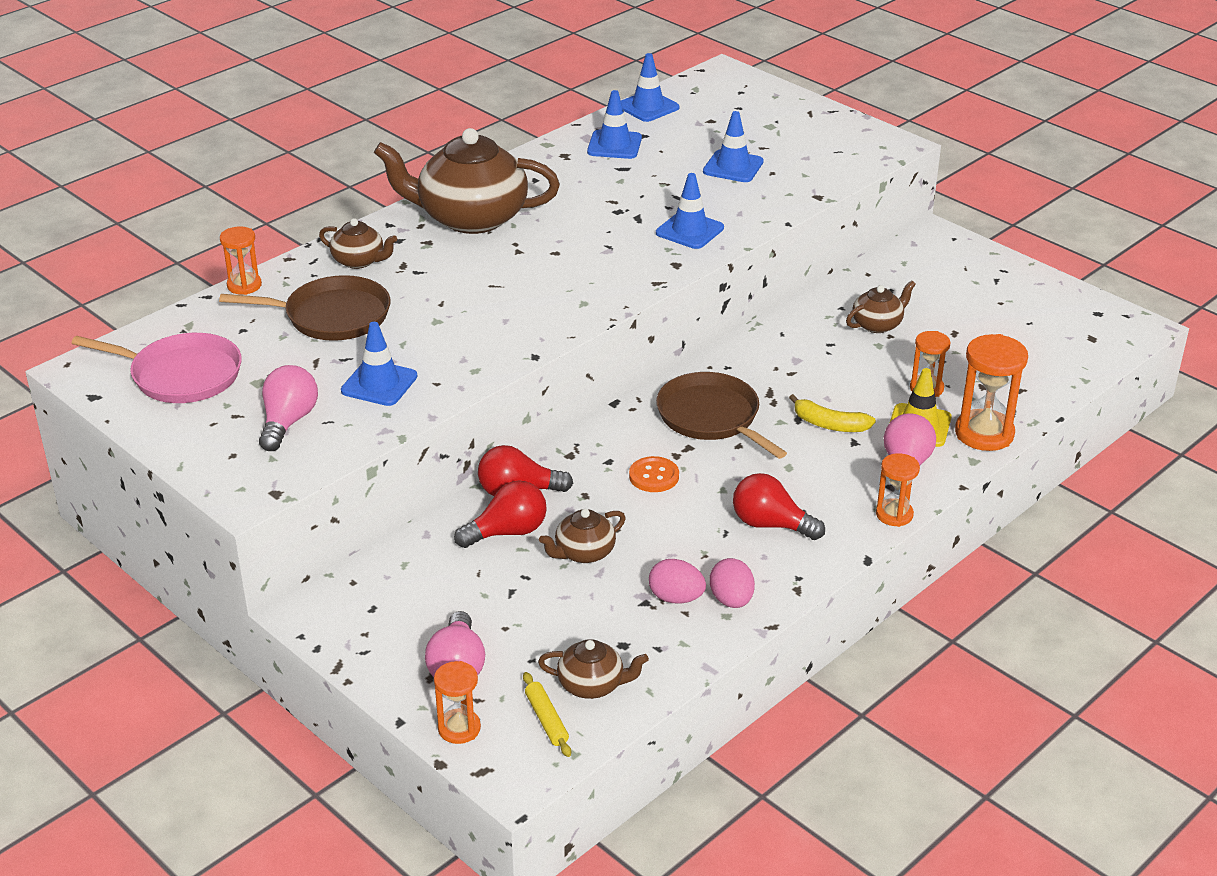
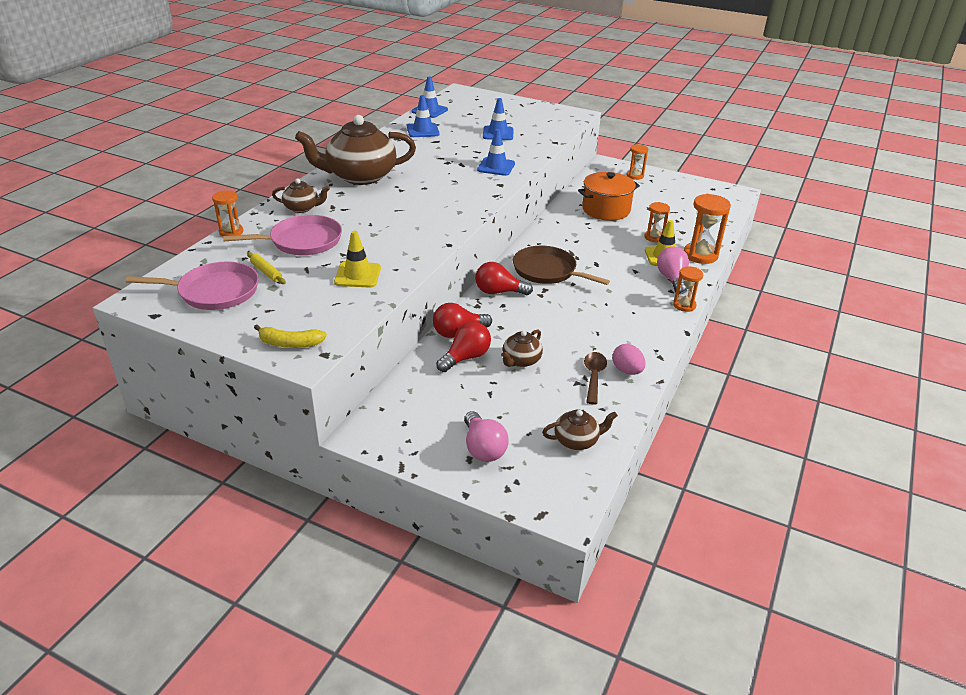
camera: 20 degrees left, 0 degrees up
brown pan [219,275,391,341] -> pink pan [223,215,342,255]
pink light bulb [259,365,318,451] -> none
blue traffic cone [341,322,418,406] -> yellow traffic cone [334,231,381,288]
orange hourglass [434,661,481,744] -> orange hourglass moved to [627,144,648,180]
yellow rolling pin [523,672,571,757] -> yellow rolling pin moved to [247,252,286,284]
orange button [629,456,679,492] -> none
pink egg [649,559,706,603] -> brown spoon [584,352,607,404]
red light bulb [733,473,825,540] -> red light bulb moved to [475,262,533,295]
yellow banana [789,394,876,432] -> yellow banana moved to [254,324,327,348]
brown teapot [846,280,916,333] -> orange pot [578,172,640,221]

